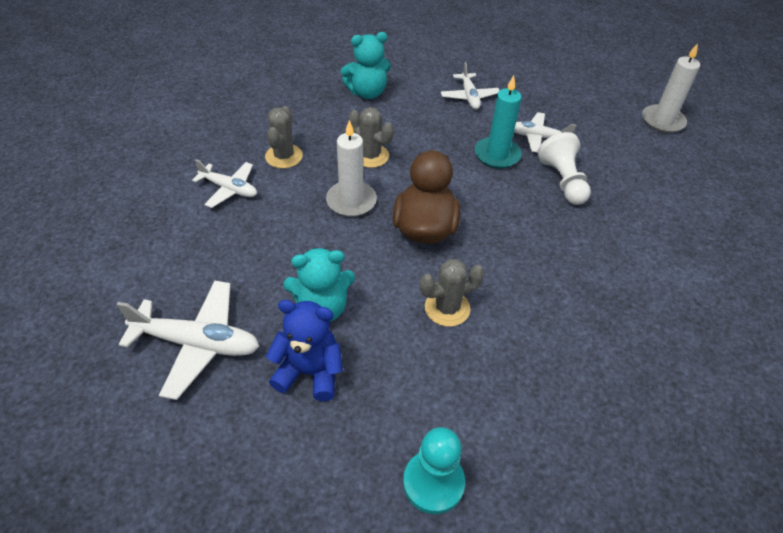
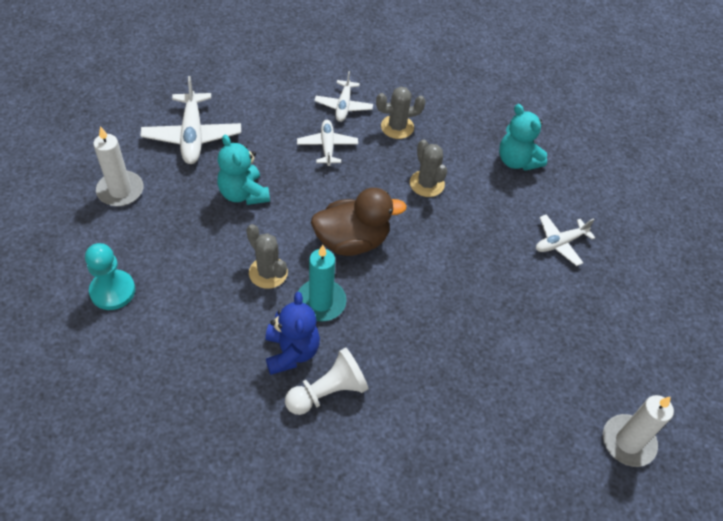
camera: 70 degrees right, 5 degrees up
blue teddy bear [266,300,343,401] -> blue teddy bear moved to [265,292,320,375]
white candle [326,120,377,217] -> white candle moved to [93,126,144,206]
grey cactus [349,107,394,168] -> grey cactus turned 45 degrees counterclockwise [410,140,447,197]
turquoise candle [475,75,522,168] -> turquoise candle moved to [298,245,347,322]
white plane [514,112,576,152] -> white plane moved to [297,120,358,166]
white pawn [537,132,591,205] -> white pawn moved to [285,347,369,415]

